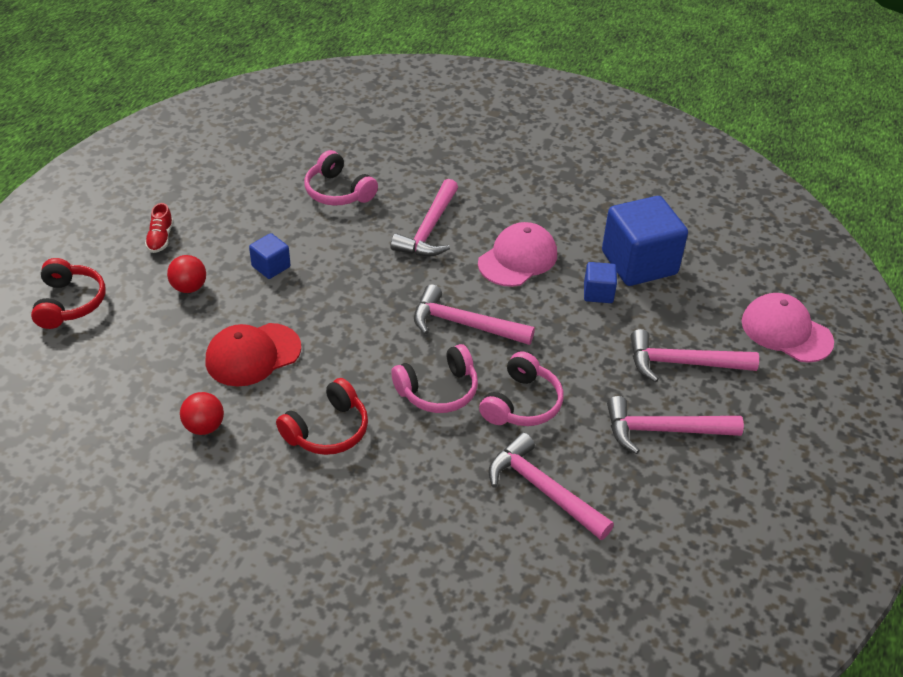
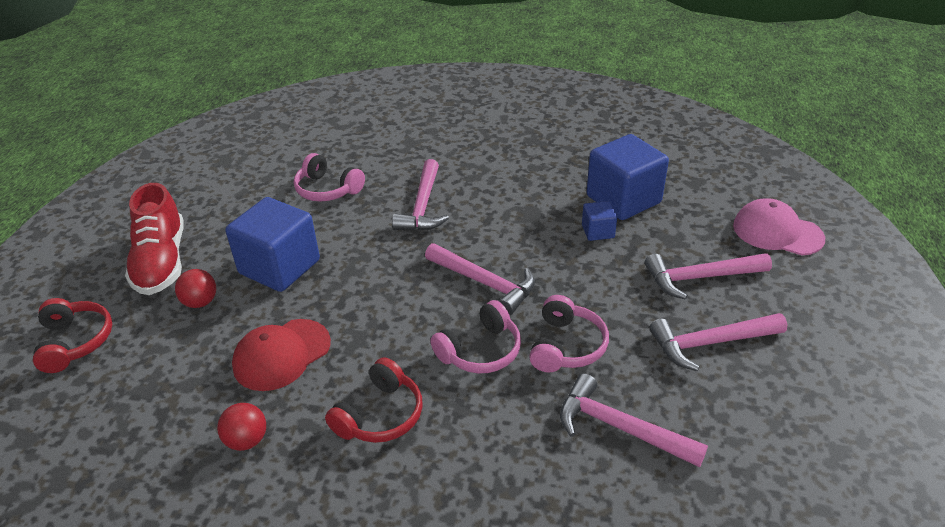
camera: 10 degrees left, 5 degrees down
red shoe [145,203,173,253] -> red shoe [125,183,184,295], size x2.25
blue cube [249,233,291,279] -> blue cube [225,197,320,292], size x2.10
pink hammer [414,284,535,345] -> pink hammer turned 150 degrees counterclockwise [425,243,535,315]
pink cap [478,222,557,287] -> none

